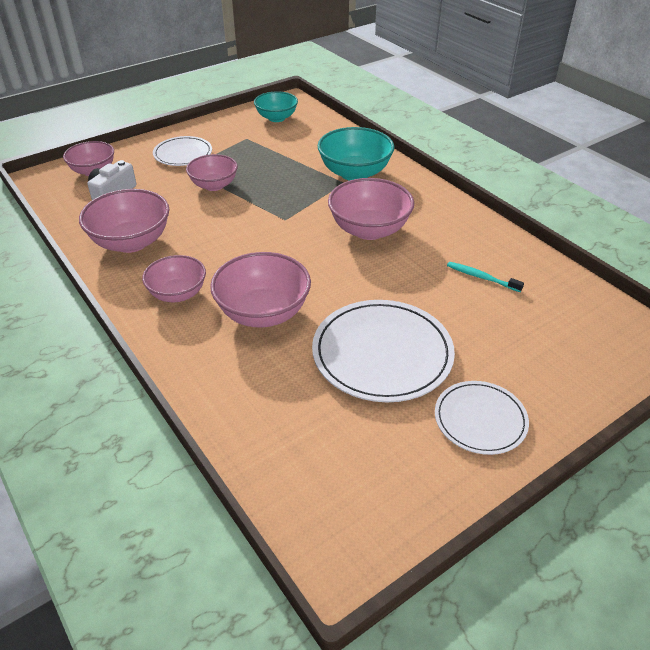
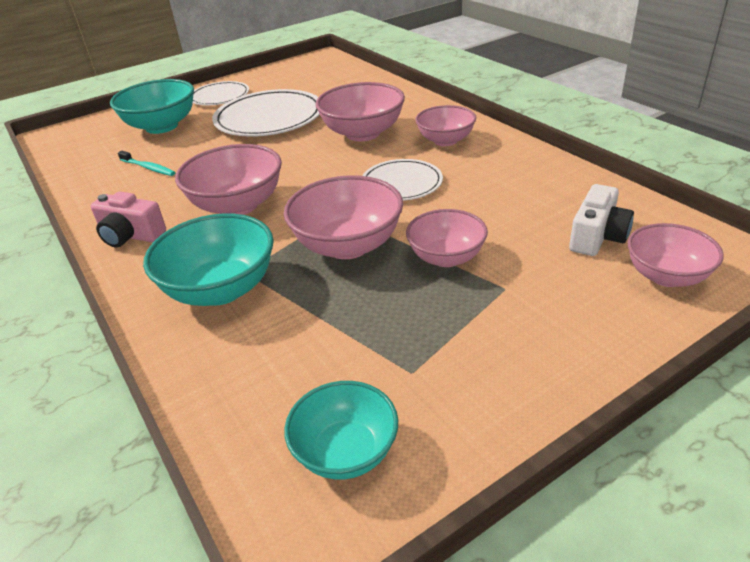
camera: 175 degrees left, 5 degrees down
pink bowl [79,189,169,253] -> pink bowl moved to [284,175,403,259]
white plate [153,136,212,166] -> white plate moved to [362,159,443,201]
none -> pink camera [91,191,166,248]
none -> turquoise bowl [110,79,194,134]

